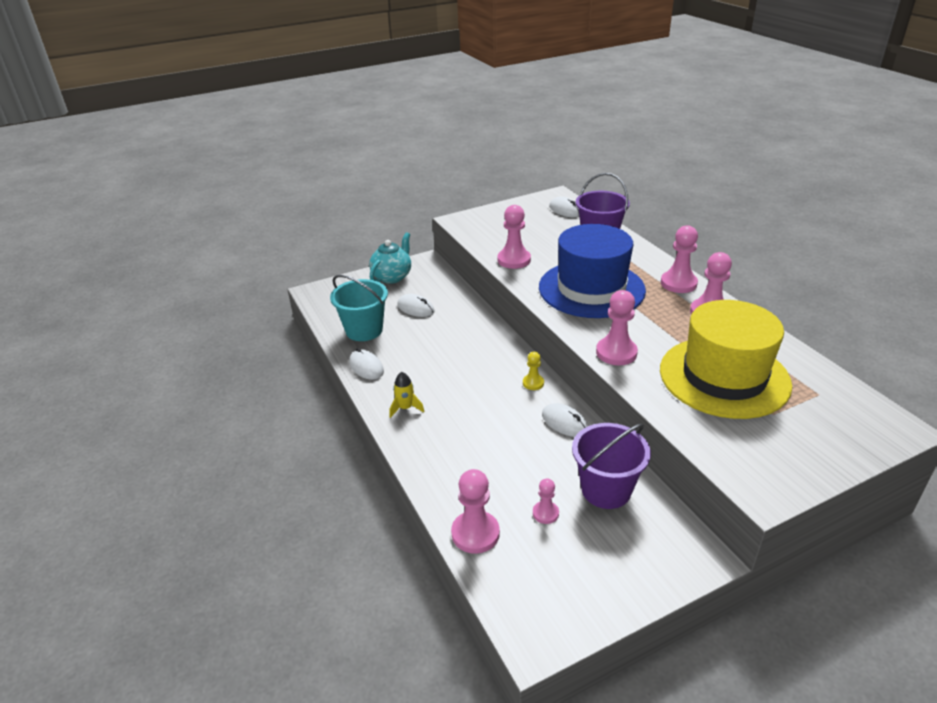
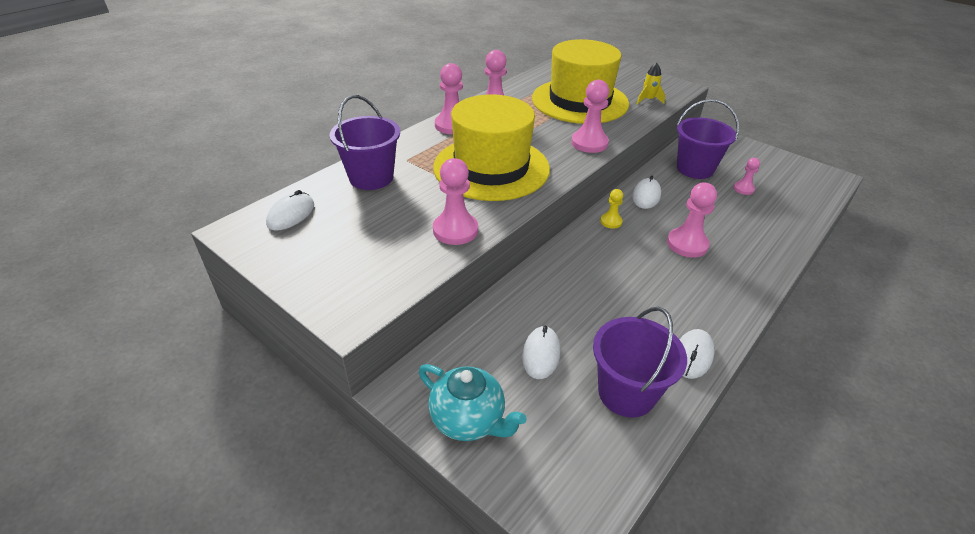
camera: 115 degrees left, 5 degrees up
turquoise bucket [330,275,388,341] -> purple bucket [593,307,687,418]
turquoise teapot [369,232,411,284] -> turquoise teapot turned 150 degrees counterclockwise [419,364,527,441]
yellow rocket [390,372,424,418] -> yellow rocket moved to [637,63,665,104]
pink pawn [451,469,500,554] -> pink pawn moved to [667,183,717,258]
blue hat [539,224,646,318] -> yellow hat [433,94,550,201]

